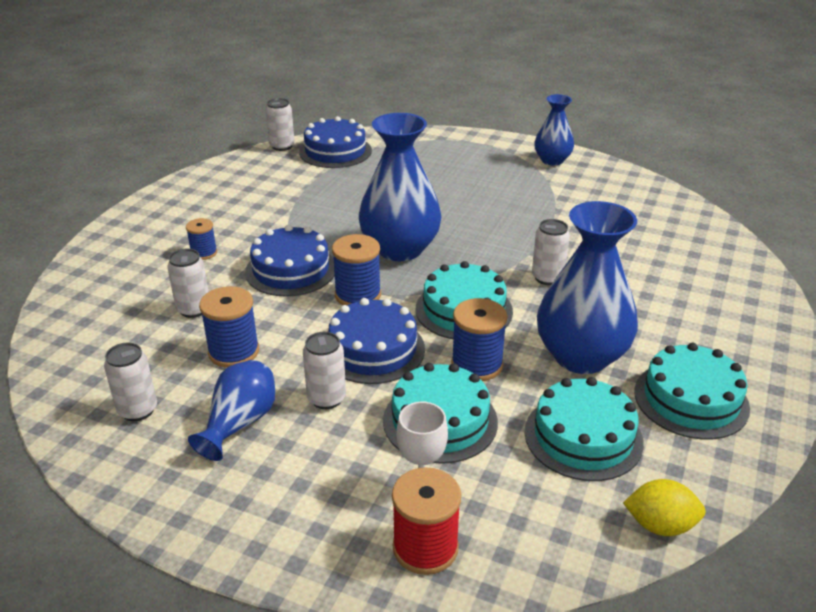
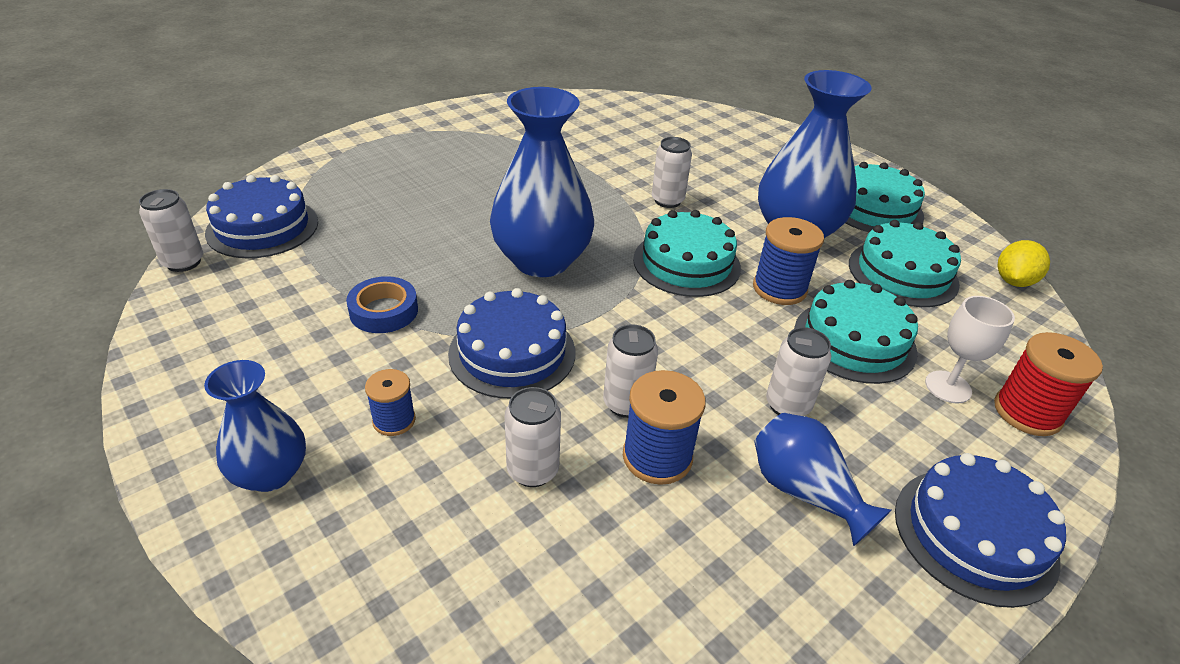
camera: 65 degrees left, 5 degrees up
white can [104,342,157,421] -> white can moved to [603,324,658,418]
blue cake [329,298,425,384] -> blue cake moved to [895,453,1066,608]
blue spool [332,234,381,305] -> none
blue vase [534,94,574,166] -> blue vase moved to [204,360,306,492]
none -> blue tape [346,276,418,333]

